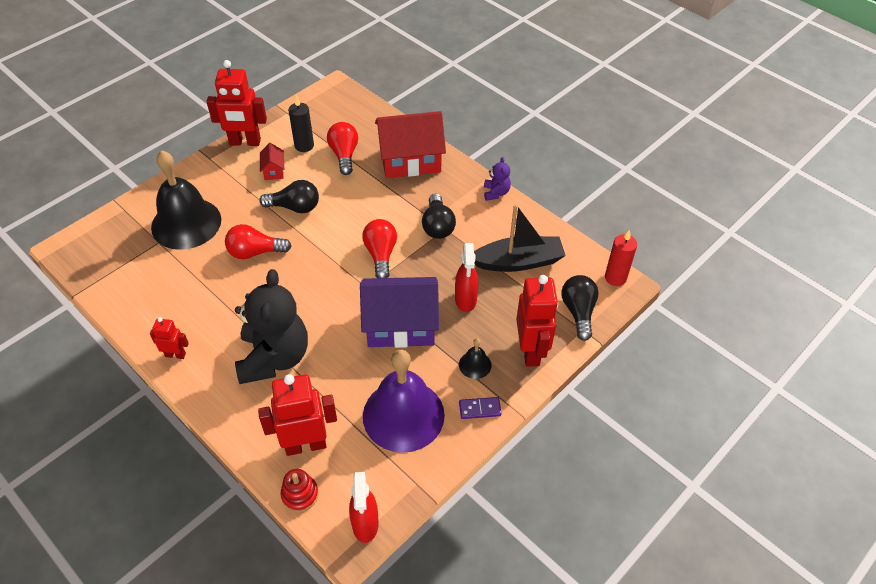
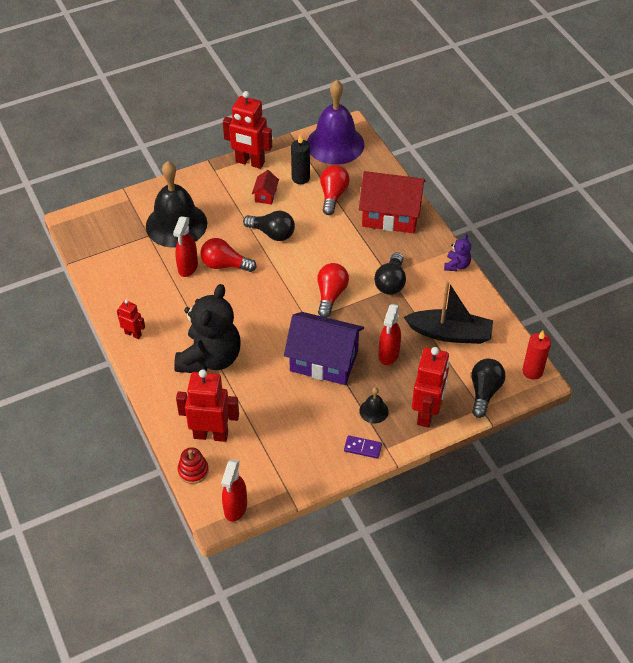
camera: 20 degrees right, 0 degrees up
purple bell [363,350,445,453] -> purple bell moved to [307,80,364,165]
none -> red spray bottle [173,216,198,277]

